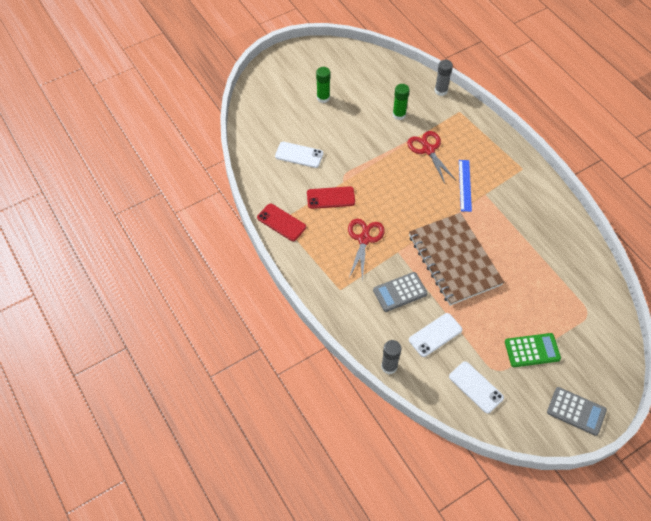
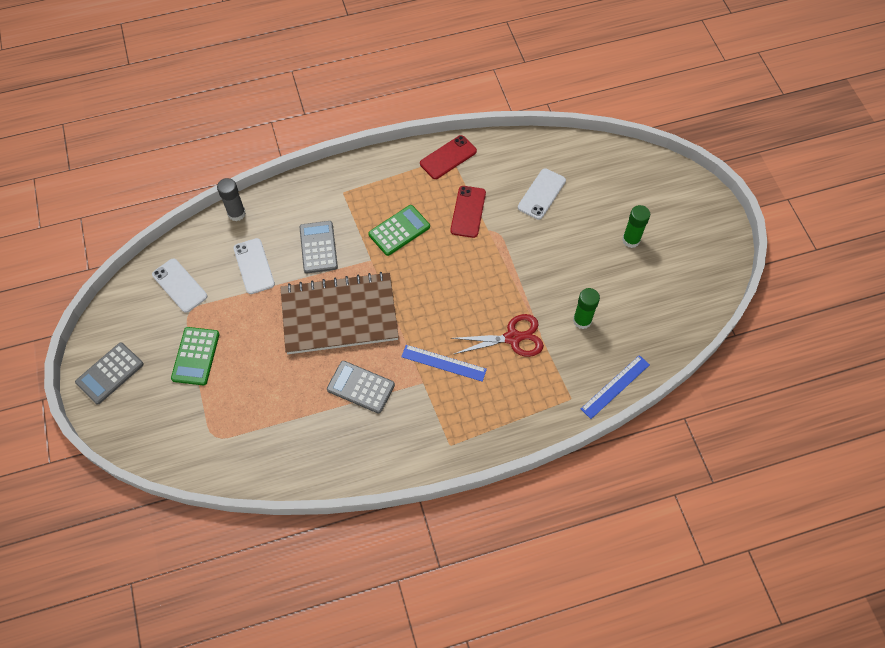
camera: 105 degrees right, 5 degrees up
red scissors [348,219,385,281] -> green calculator [368,205,430,256]
grey glue stick [435,60,453,96] -> blue ruler [581,355,650,419]
white phone [449,361,504,413] -> white phone turned 75 degrees clockwise [152,258,207,313]
none -> grey calculator [327,361,395,414]

